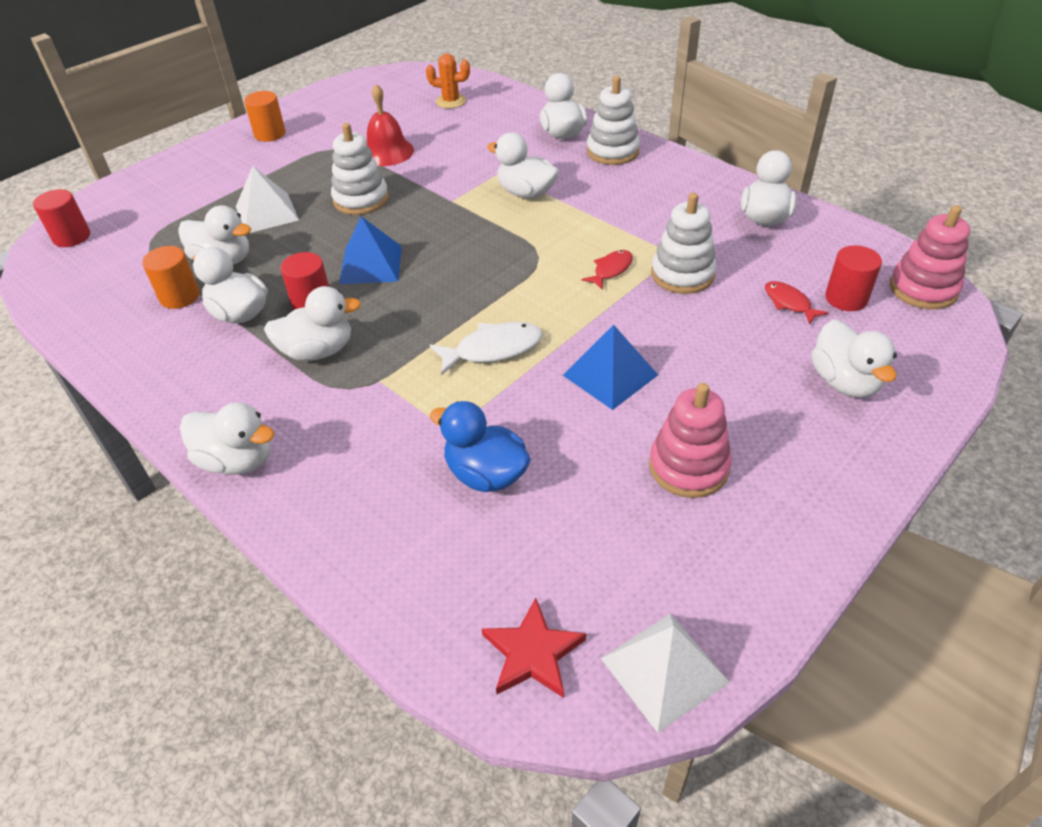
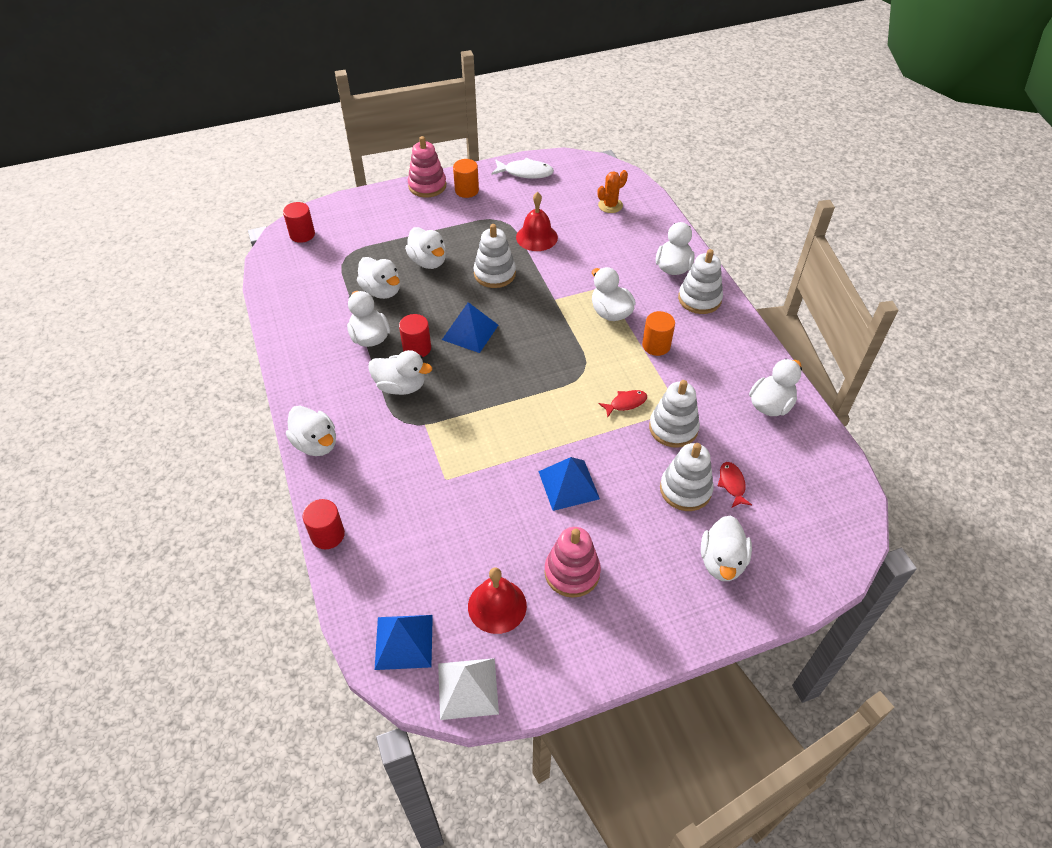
camera: 25 degrees right, 5 degrees up
orange cylinder [142,246,200,309] -> orange cylinder moved to [642,311,675,356]
white pyramid [236,166,299,233] -> white duck [405,227,446,269]
orange cactus [426,53,470,108] -> orange cactus turned 75 degrees counterclockwise [598,170,628,213]
white fish [430,322,543,375] -> white fish moved to [491,158,554,179]
blue duck [430,401,531,492] -> none
red star [482,598,586,698] -> blue pyramid [375,615,433,670]
red cylinder [825,245,882,311] -> red cylinder moved to [302,499,345,549]
pink stacking toy [890,205,970,309] -> pink stacking toy moved to [408,136,446,197]
none -> red bell [468,567,527,634]
none -> white stacking toy [660,443,714,511]

